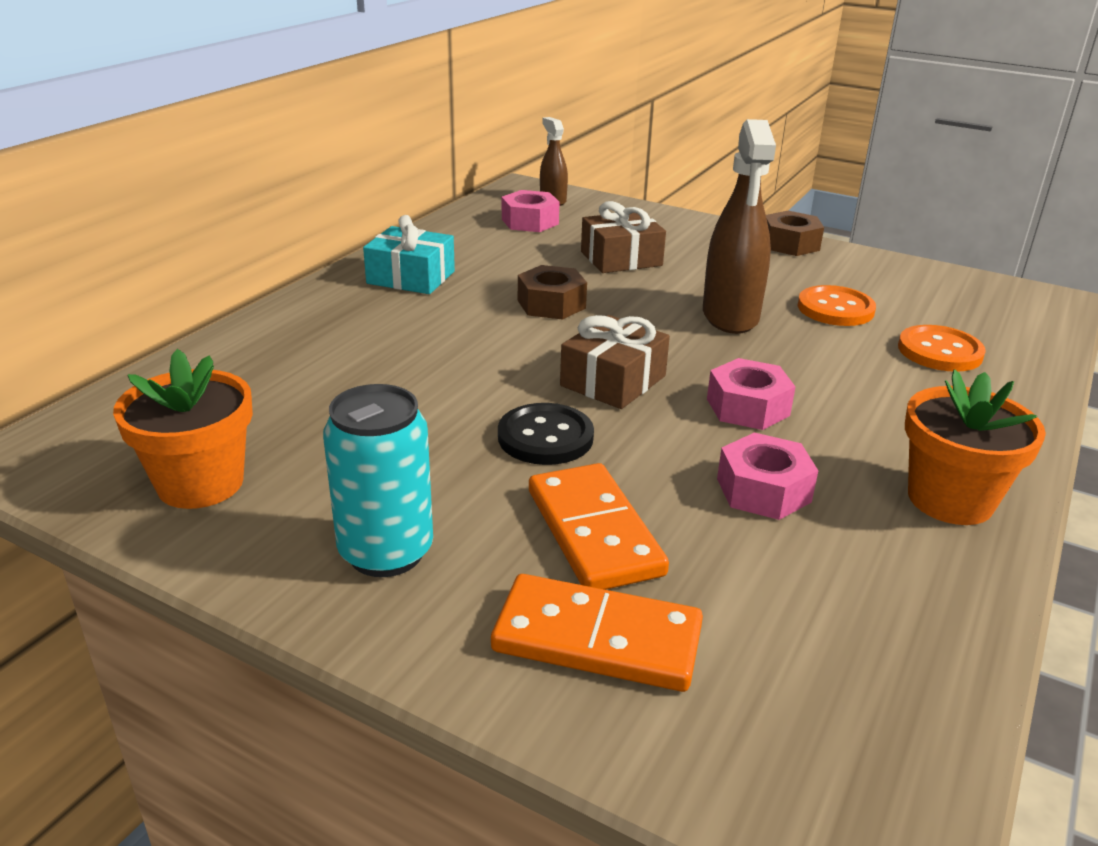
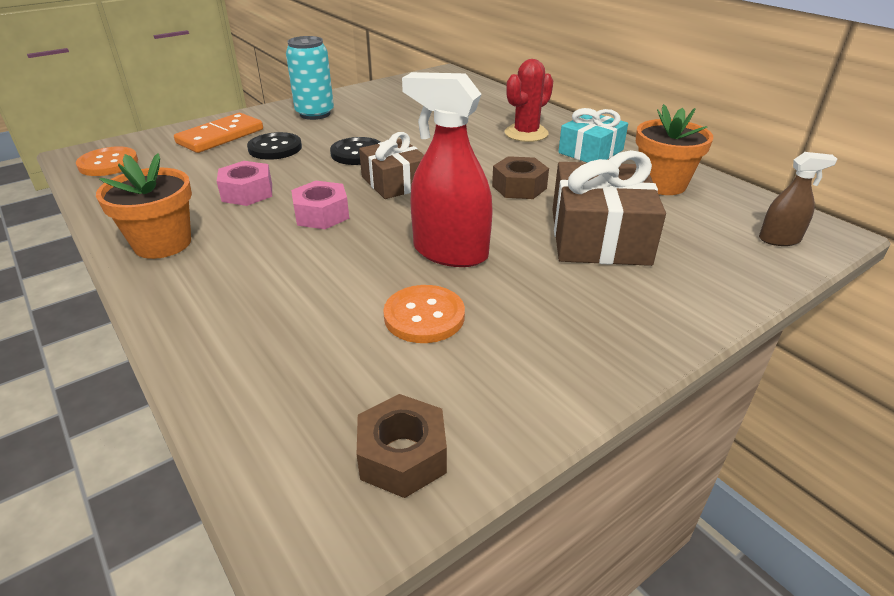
camera: 115 degrees right, 5 degrees up
orange flower pot [113,349,253,509] -> orange flower pot moved to [636,104,713,195]
pink nut [502,190,559,232] -> none
orange domino [529,463,669,590] -> black button [247,132,302,160]
brown gift [581,201,666,273] -> brown gift [552,150,666,266], size x1.55
brown spray bottle [703,119,776,334] -> red spray bottle [402,72,493,267]
brown nut [766,211,824,256] -> brown nut moved to [357,394,447,498]
orange button [898,325,986,372] -> orange button moved to [76,146,138,176]
none -> red cactus [505,59,553,142]

